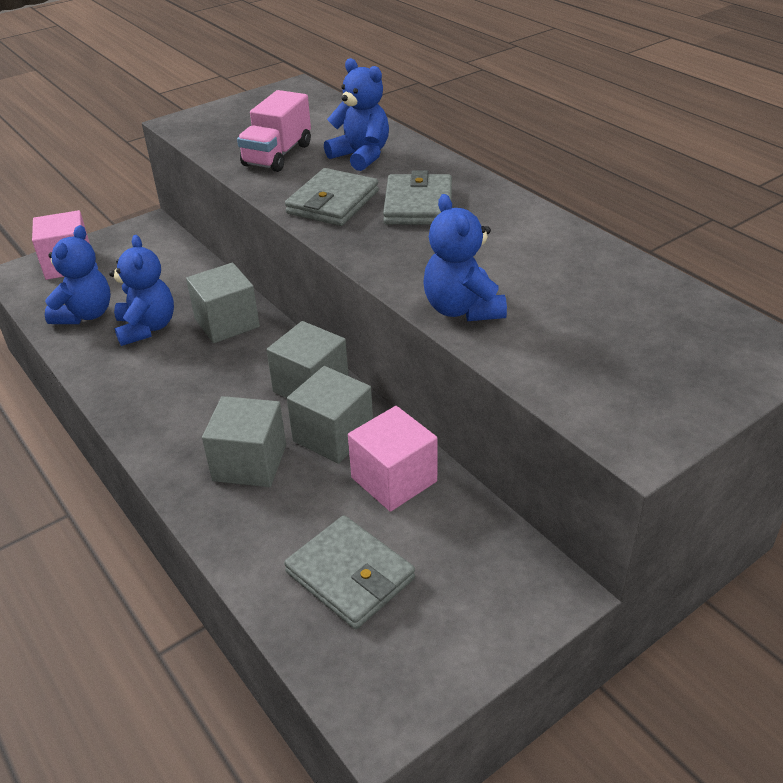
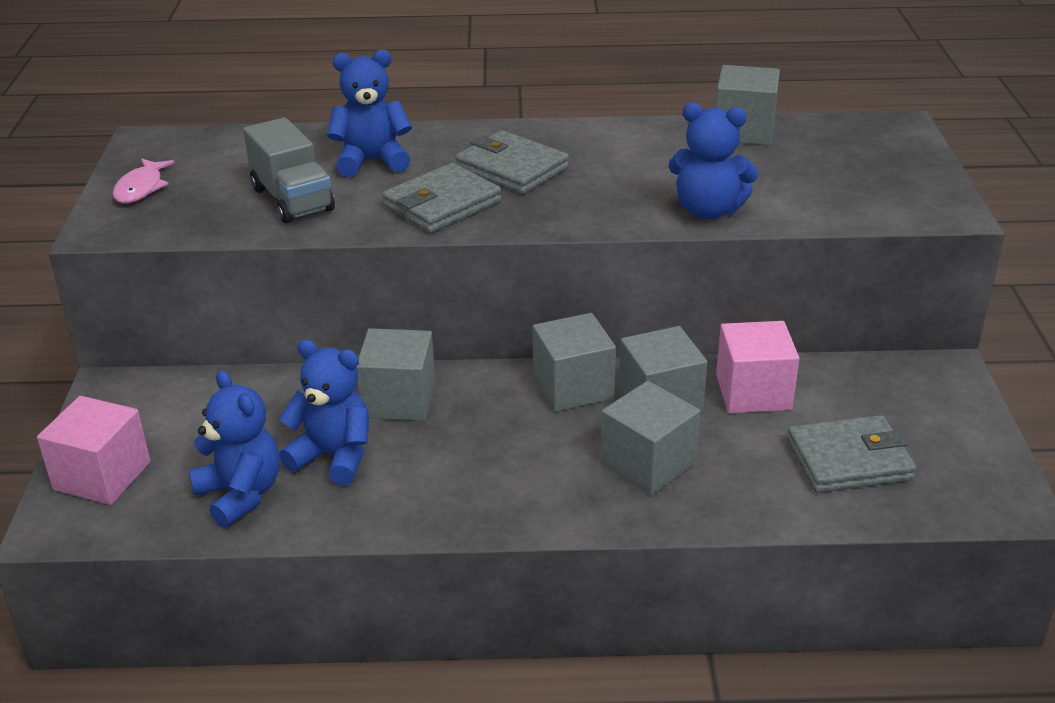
camera: 55 degrees left, 5 degrees down
pink truck [237,90,311,172] -> grey truck [243,117,335,223]
grey wallet [285,168,379,226] -> grey wallet turned 75 degrees clockwise [382,163,501,233]
none -> pink fish [113,158,175,203]
none -> grey cube [716,65,780,145]

